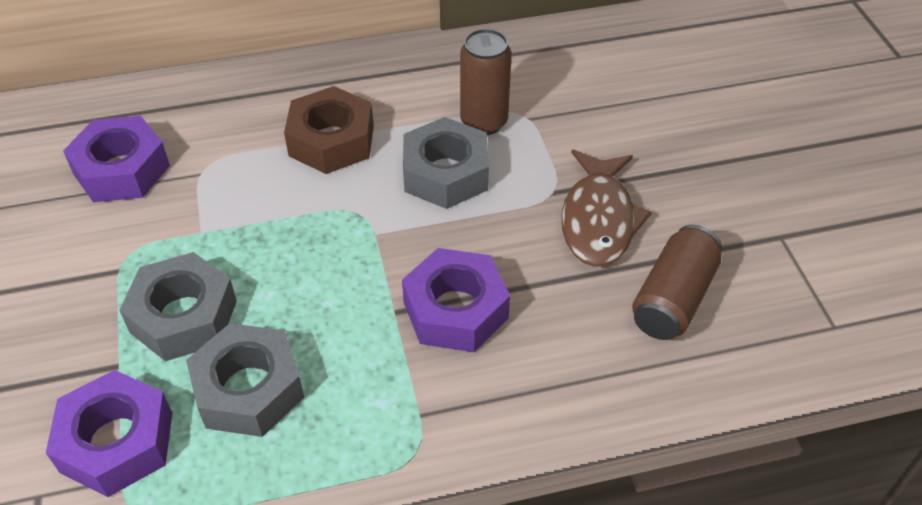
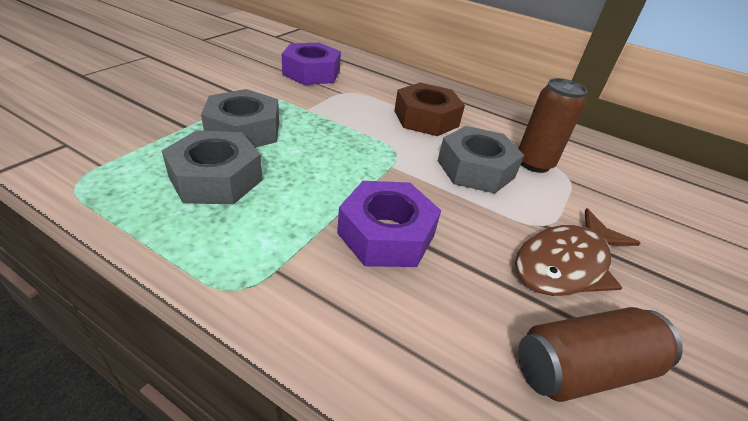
camera: 40 degrees right, 10 degrees down
purple nut [46,370,172,497] -> none

